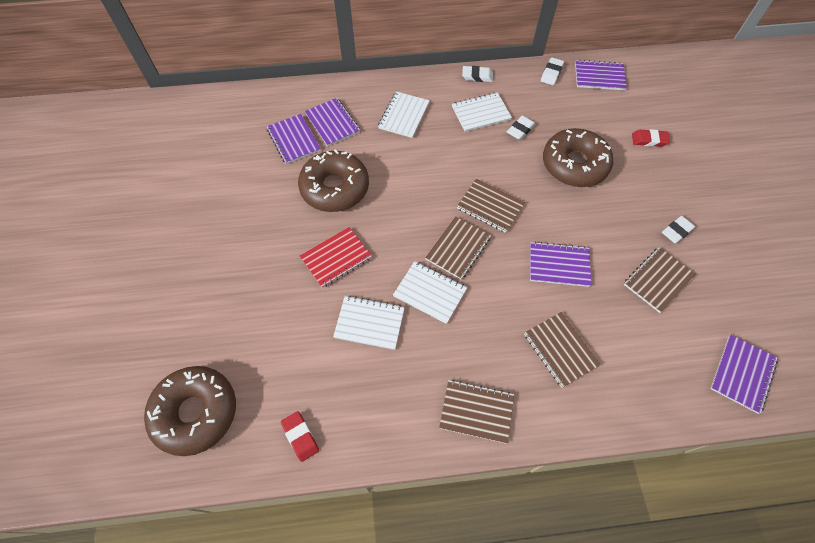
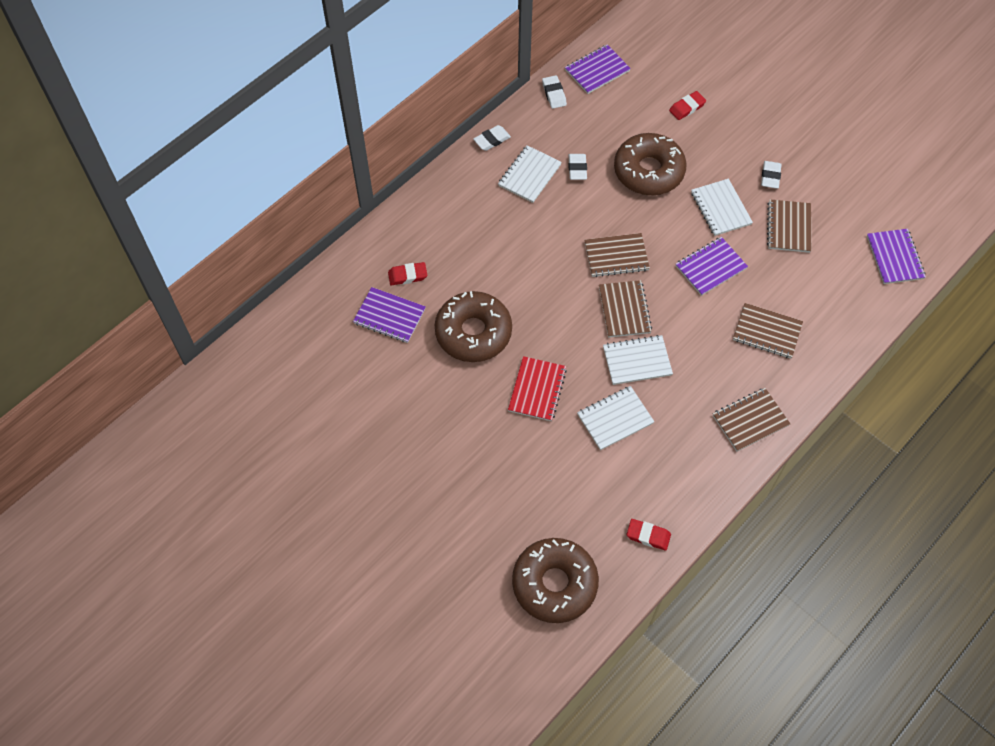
camera: 40 degrees left, 0 degrees up
purple notebook [305,98,360,147] -> red eraser [388,262,427,285]
white notebook [378,91,430,138] -> white notebook moved to [691,179,753,236]

